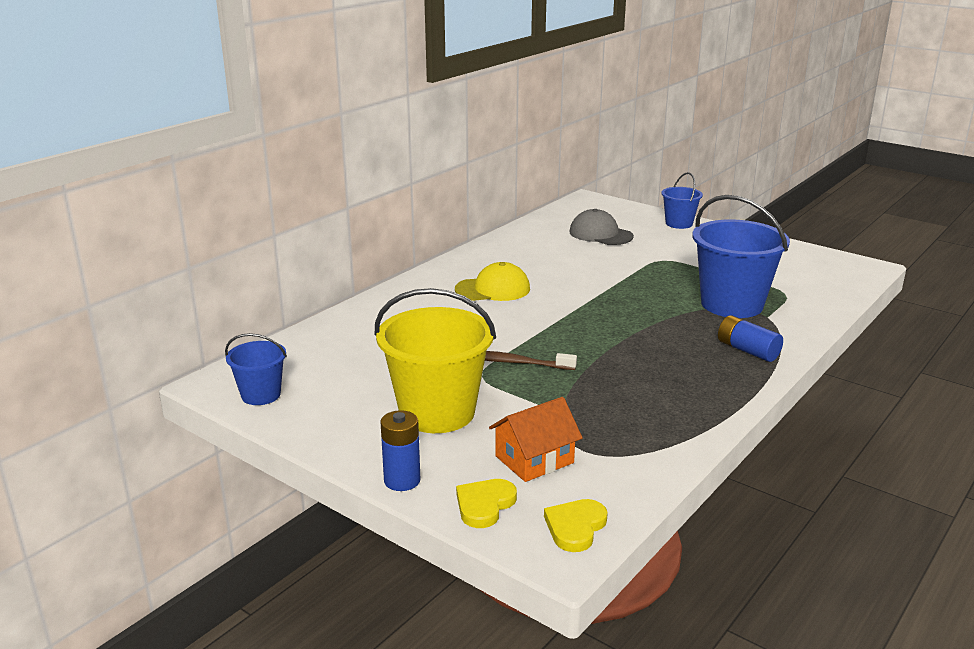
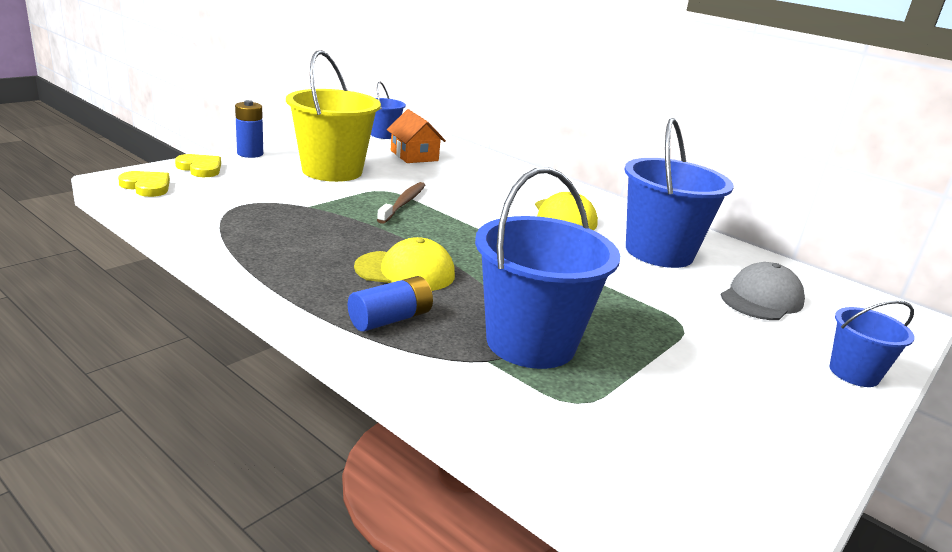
camera: 90 degrees right, 0 degrees up
orange house [489,397,583,482] -> orange house moved to [387,109,446,163]
none -> yellow cap [354,237,455,291]
none -> blue bucket [624,118,734,268]

